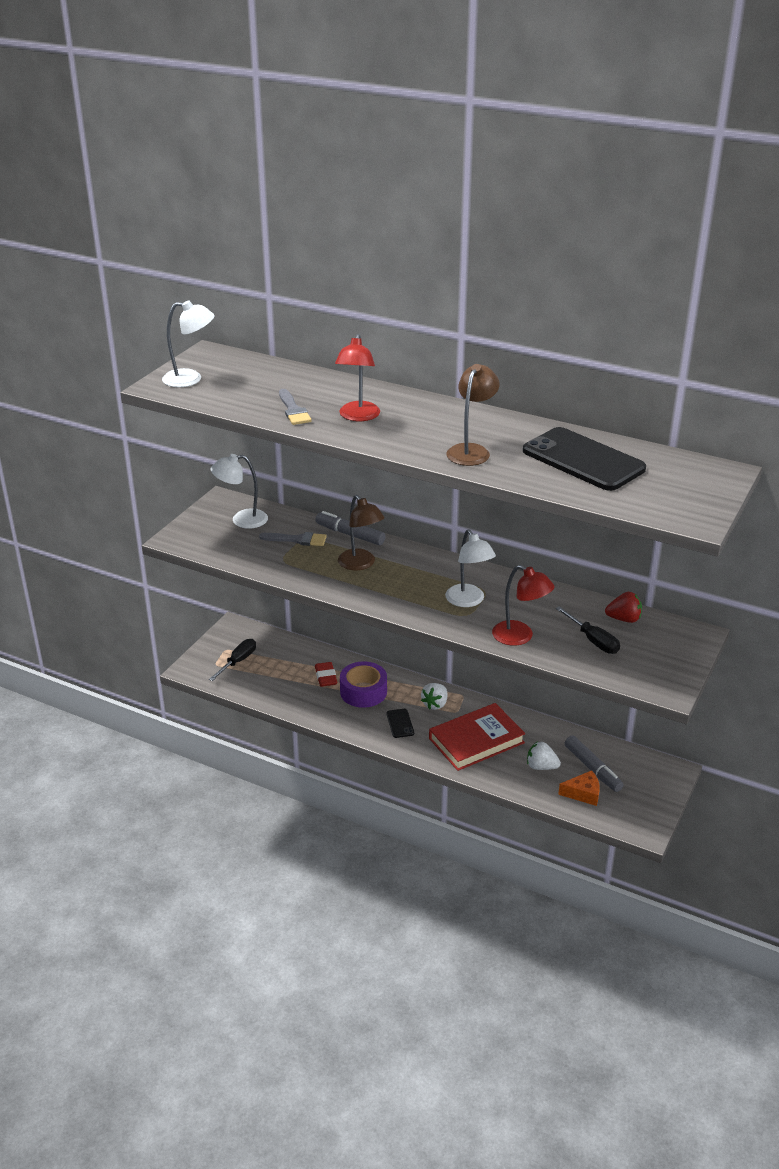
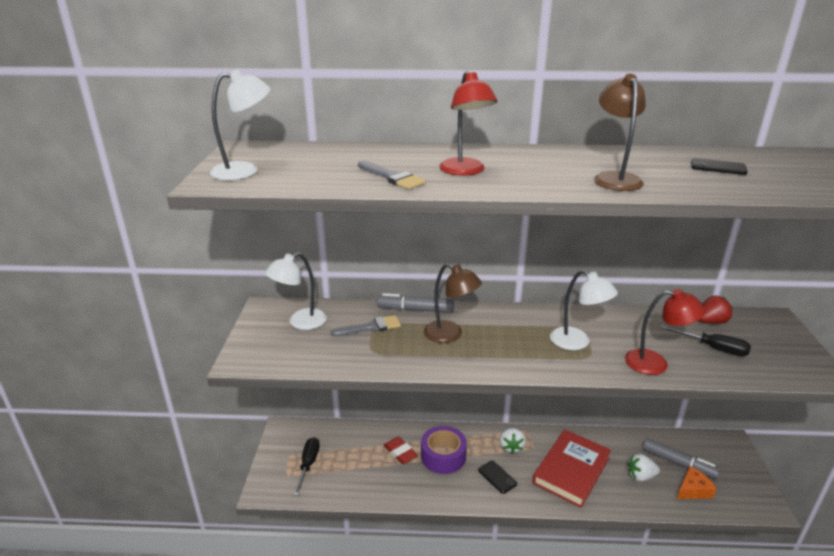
camera: 25 degrees left, 5 degrees down
black phone [523,427,646,491] -> black phone [691,158,748,175], size x0.42

